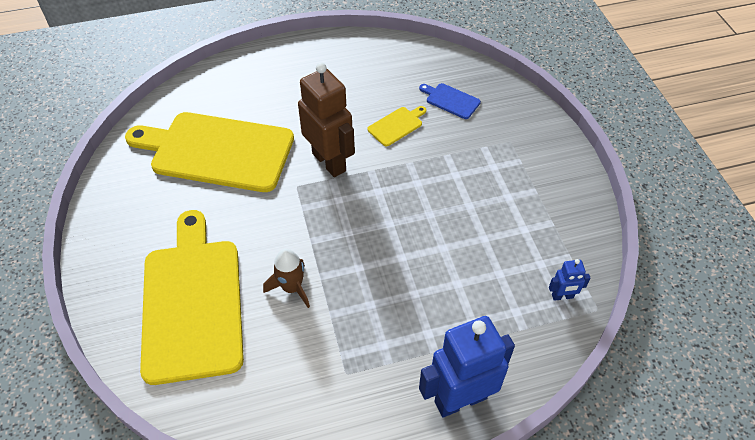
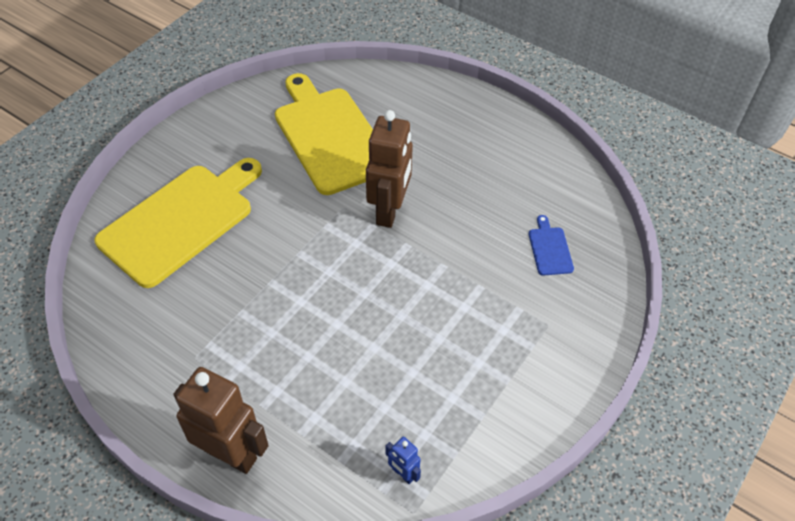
camera: 50 degrees right, 0 degrees up
brown rocket [263,249,310,308] -> none
yellow cutting board [367,106,426,146] -> none
blue robot [419,316,515,417] -> brown robot [173,367,269,474]

